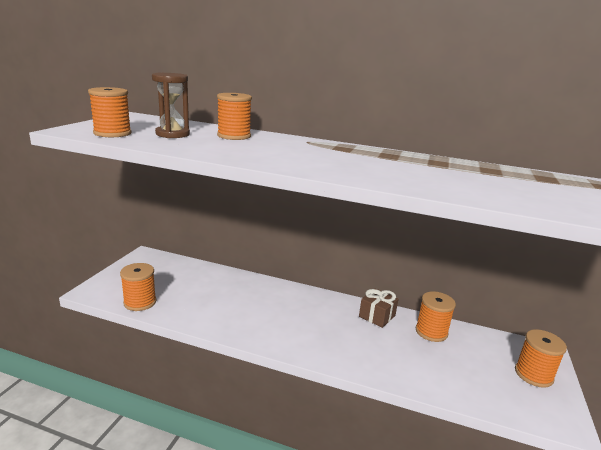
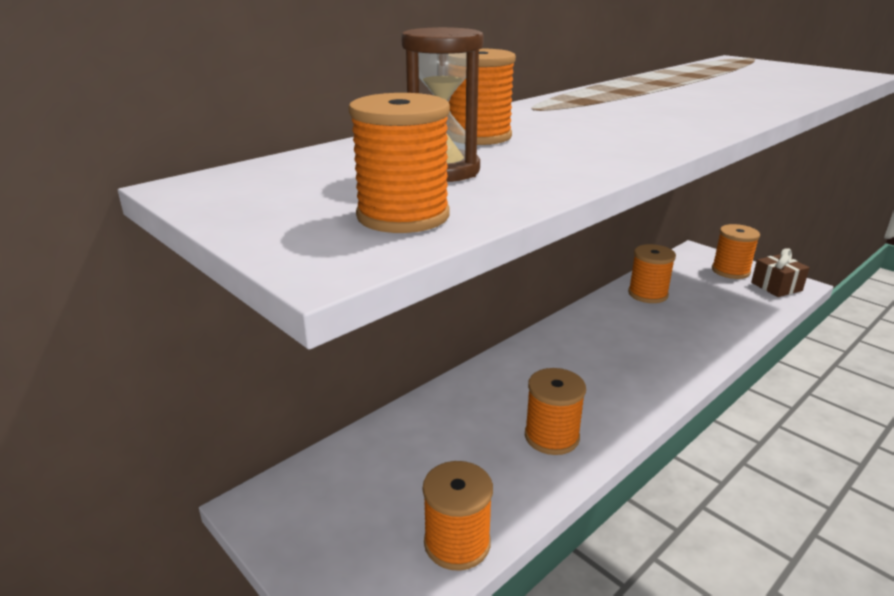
camera: 60 degrees left, 5 degrees up
brown gift [359,288,399,328] -> brown gift moved to [751,248,810,297]
none -> orange spool [525,368,586,455]

